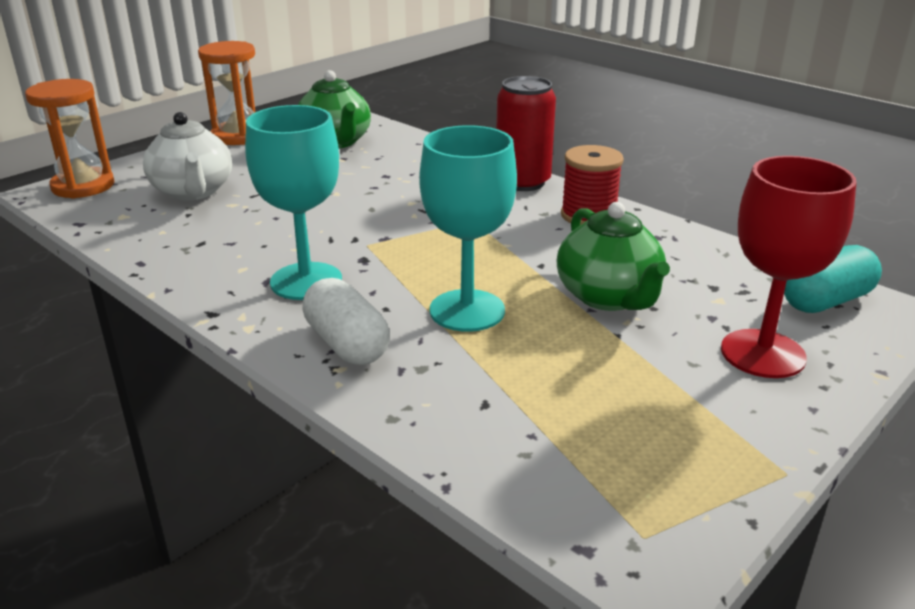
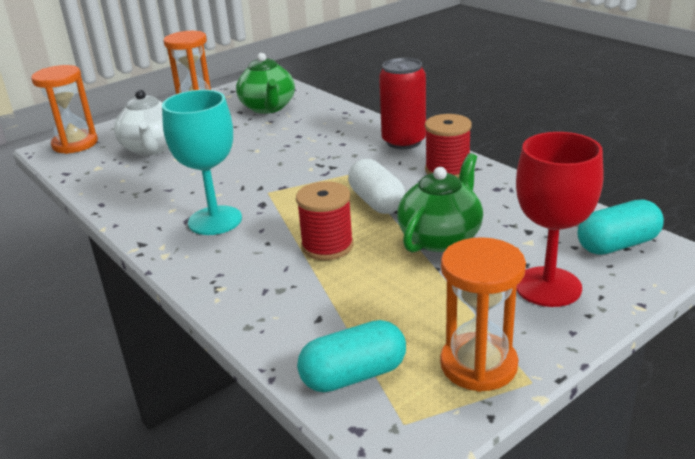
camera: 10 degrees right, 0 degrees up
white capsule [302,278,390,365] -> white capsule moved to [348,159,405,214]
turquoise goblet [419,125,517,332] -> red spool [296,181,354,260]
green teapot [557,202,670,311] -> green teapot turned 135 degrees counterclockwise [397,153,483,253]
none -> turquoise capsule [297,320,406,392]
none -> orange hourglass [440,237,526,392]

